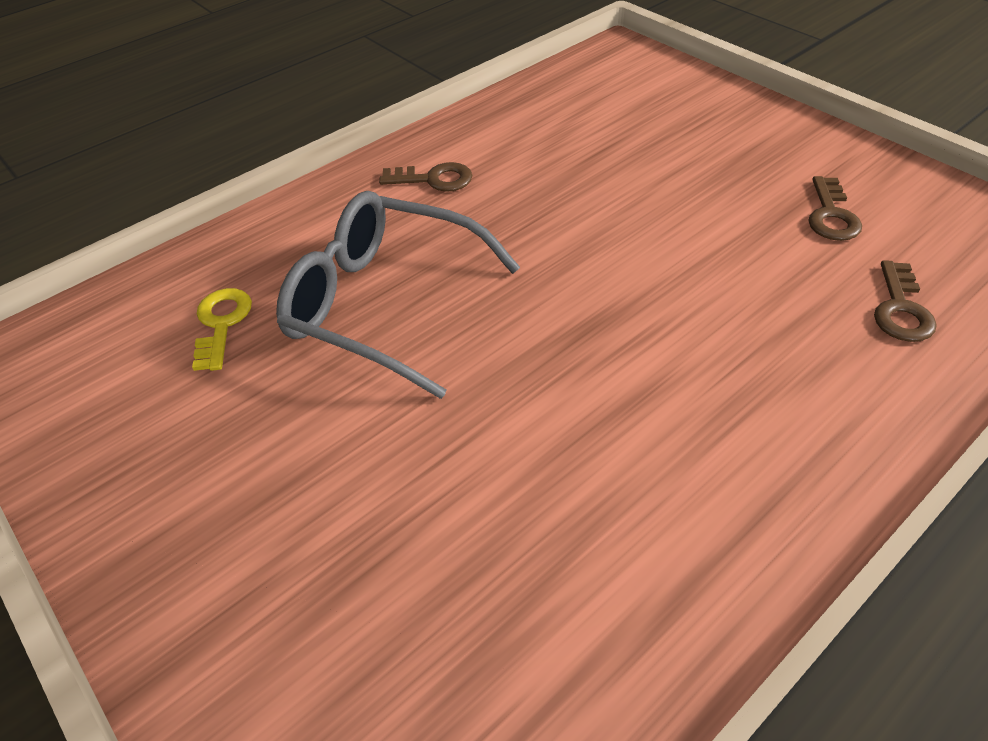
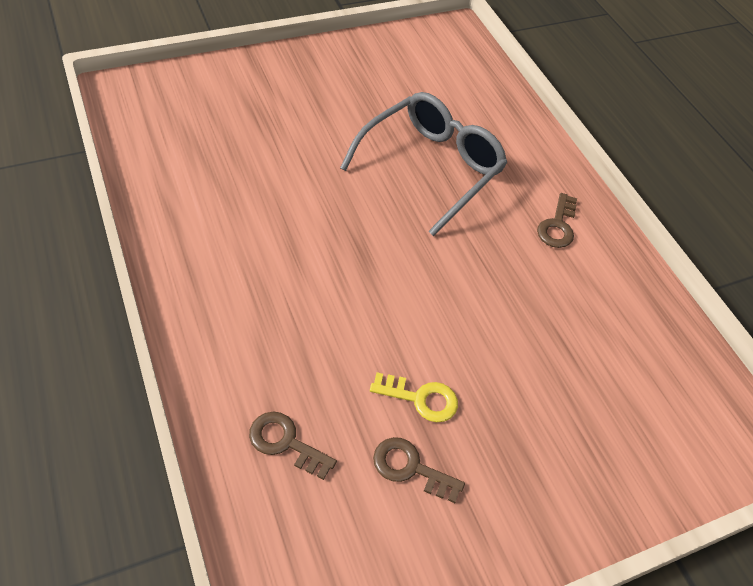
camera: 100 degrees right, 5 degrees up
yellow key [192,288,252,371] -> yellow key moved to [370,372,458,422]

